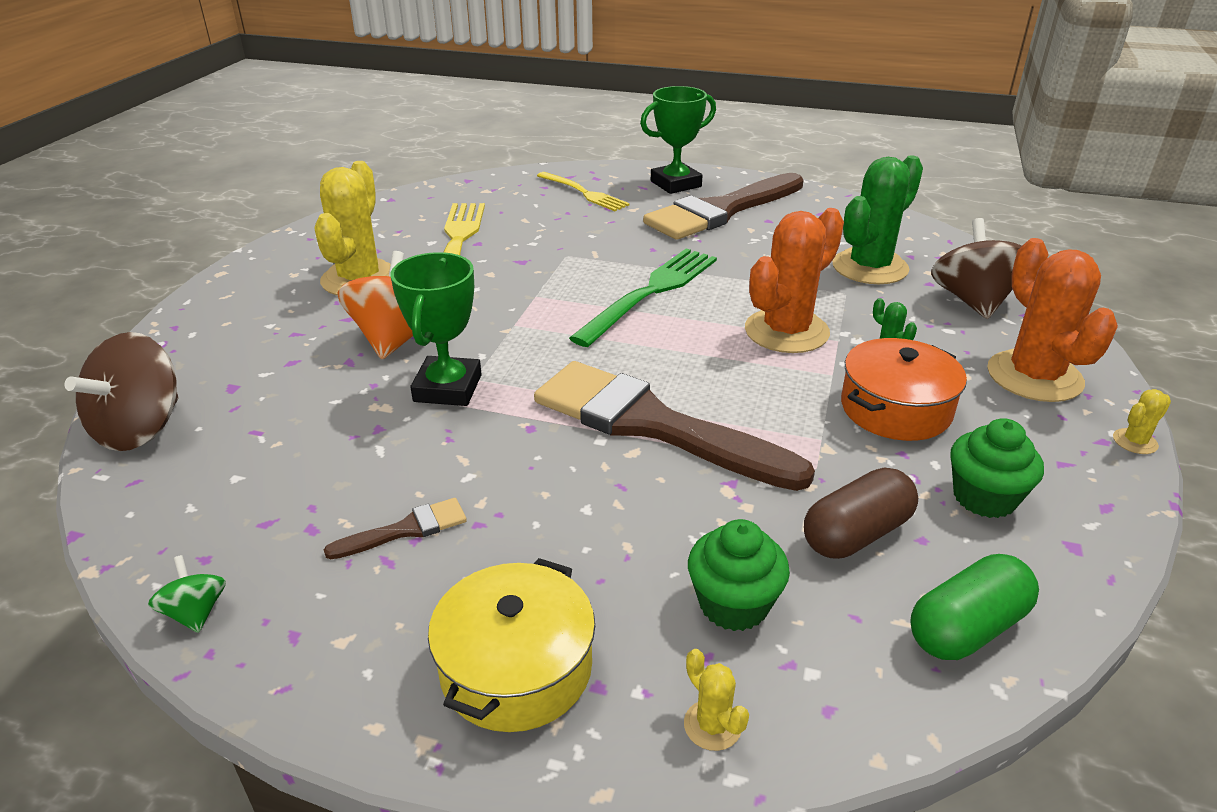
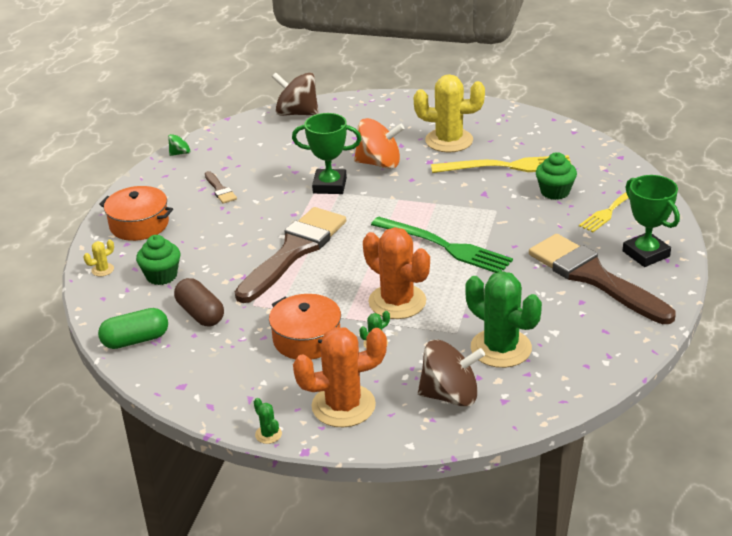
camera: 90 degrees right, 0 degrees up
yellow pot [428,558,595,732] -> orange pot [99,186,173,241]
green capsule [910,554,1039,660] -> green capsule turned 75 degrees counterclockwise [98,308,168,349]
green cupcake [950,418,1044,518] -> green cupcake moved to [536,152,577,200]
yellow cactus [1113,389,1171,454] -> green cactus [254,398,282,444]

